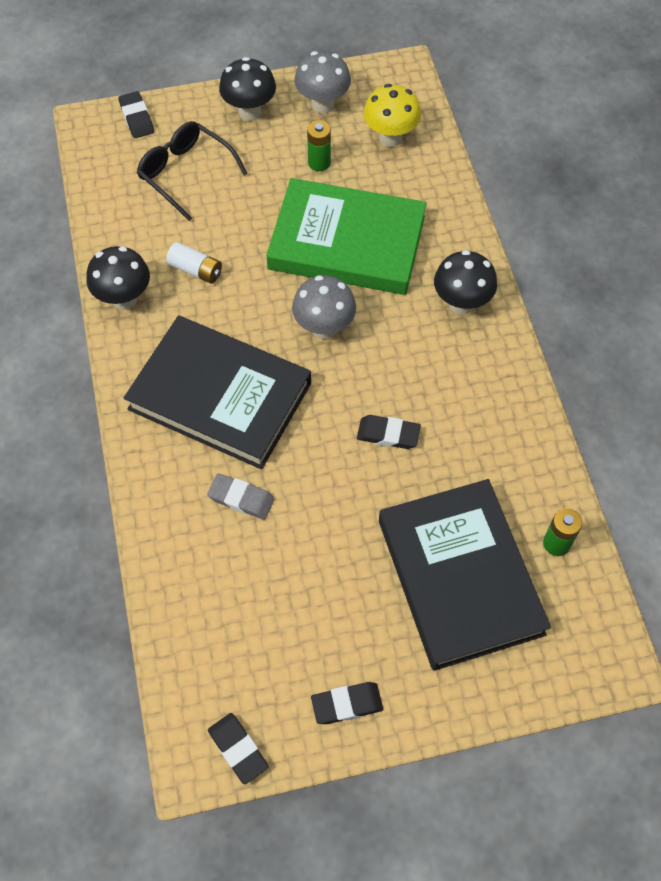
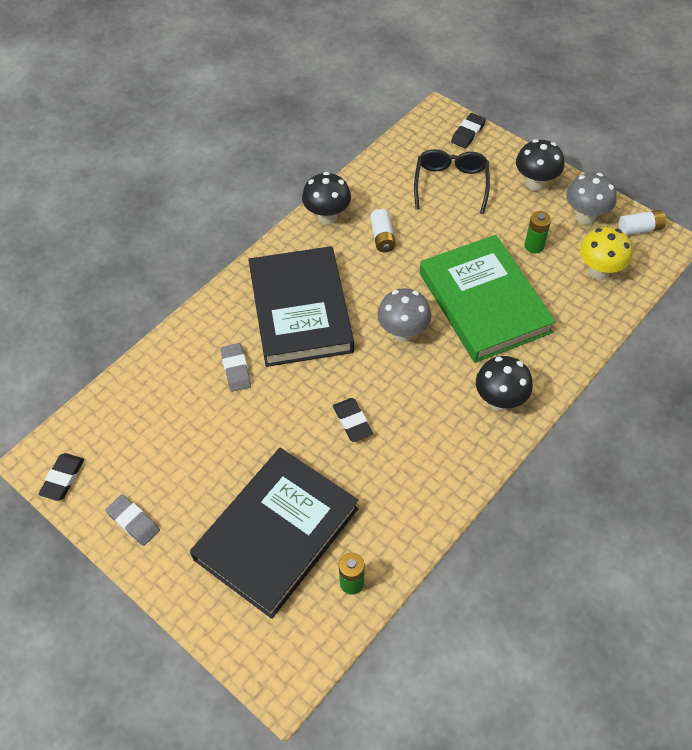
camera: 55 degrees right, 5 degrees down
black eraser [311,682,383,724] -> grey eraser [105,494,160,546]
none -> white battery [619,210,666,235]

